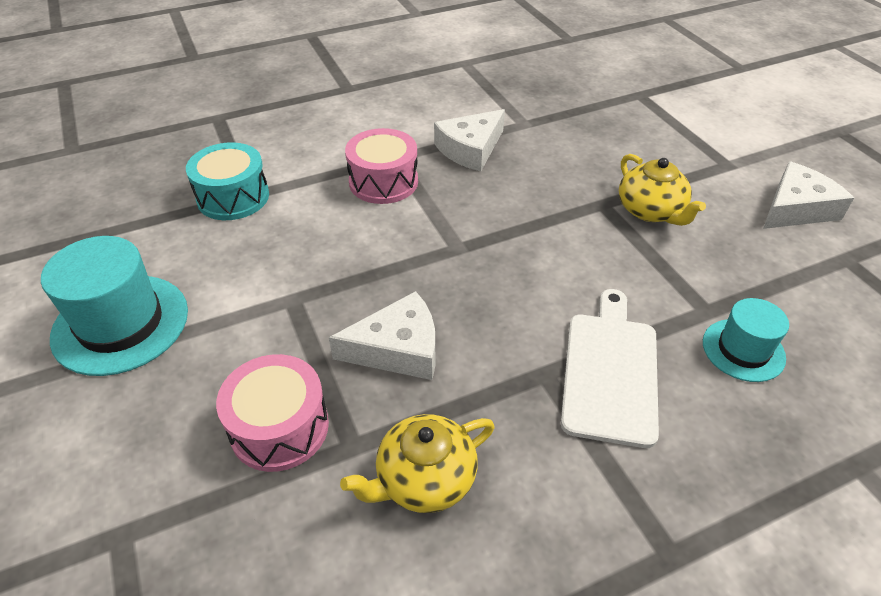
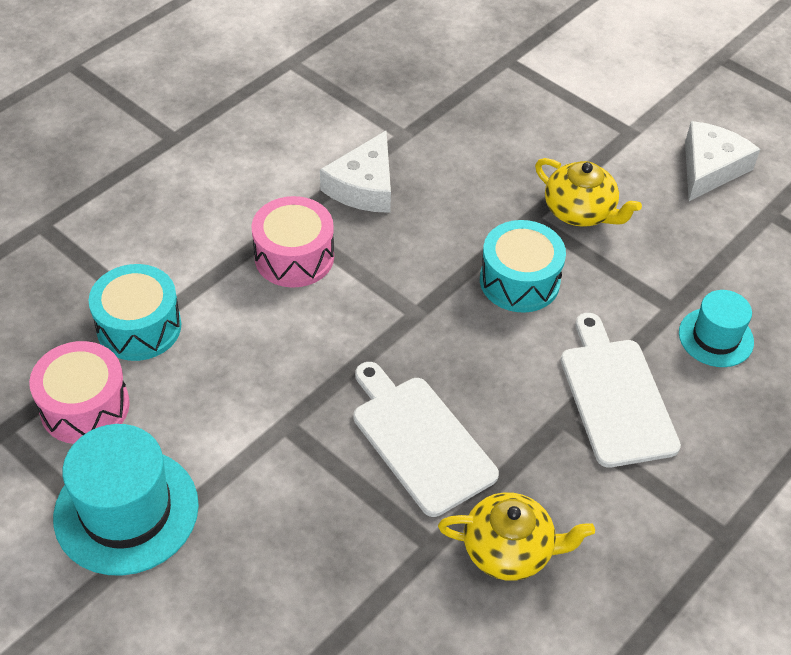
camera: 25 degrees left, 5 degrees up
pink drum [216,354,329,472] -> pink drum moved to [29,341,130,444]
white cheese [329,291,435,380] -> white cutting board [354,362,499,517]
yellow teapot [340,414,495,513] -> yellow teapot turned 120 degrees counterclockwise [438,492,595,581]
none -> turquoise drum [480,220,566,313]

